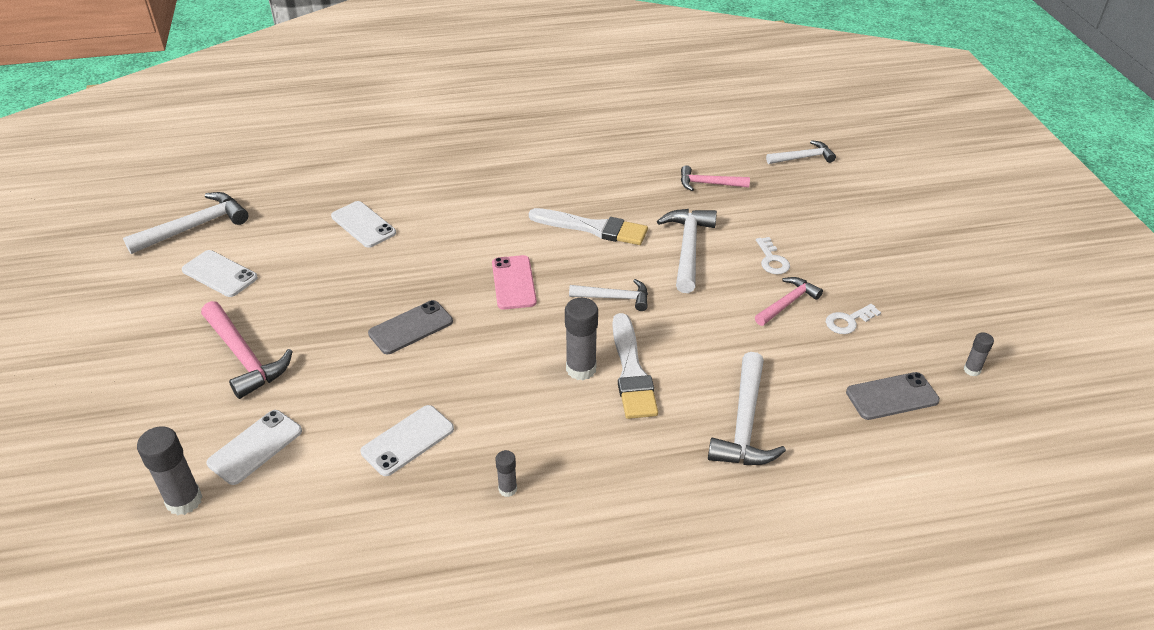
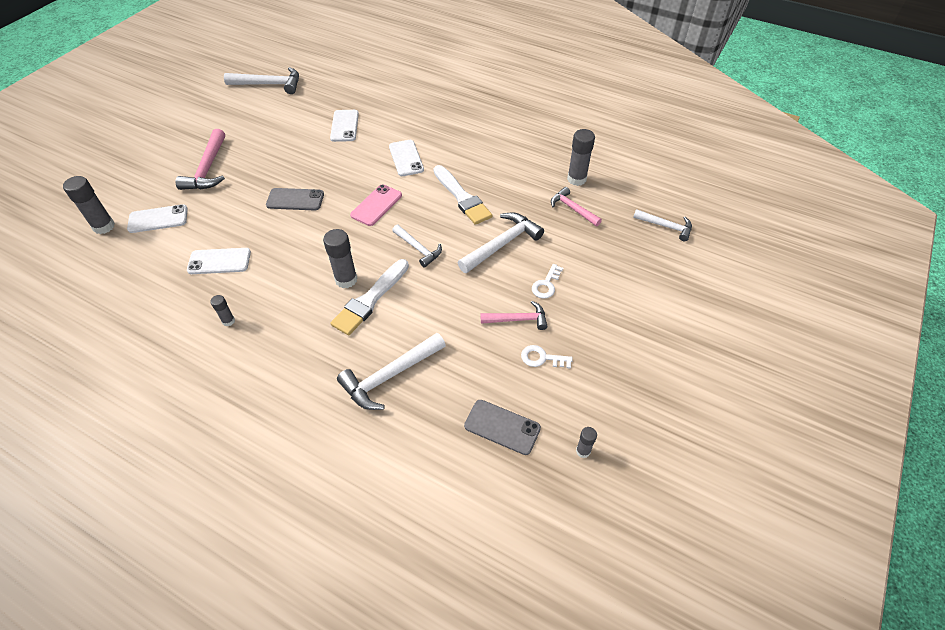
camera: 40 degrees right, 10 degrees up
white phone [182,250,258,297] -> white phone moved to [389,140,424,176]
none -> grey glue stick [567,129,595,186]

